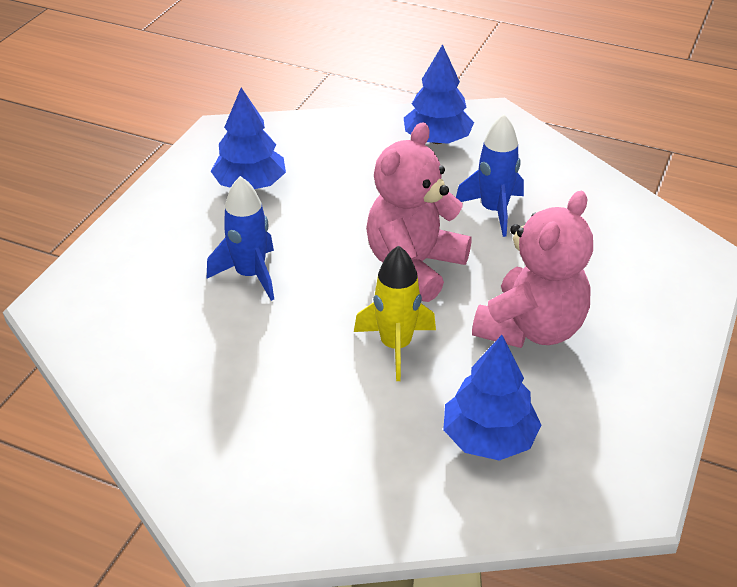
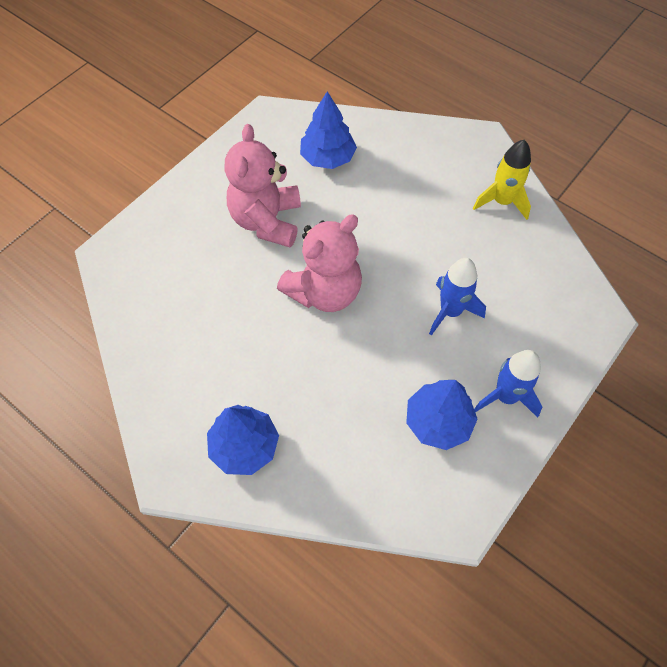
camera: 165 degrees left, 20 degrees up
yellow rocket [354,245,436,381] -> yellow rocket moved to [473,140,531,220]
blue rocket [456,114,524,237] -> blue rocket moved to [474,350,542,418]
pink teddy bear [472,191,593,348] -> pink teddy bear turned 45 degrees counterclockwise [225,124,301,247]

